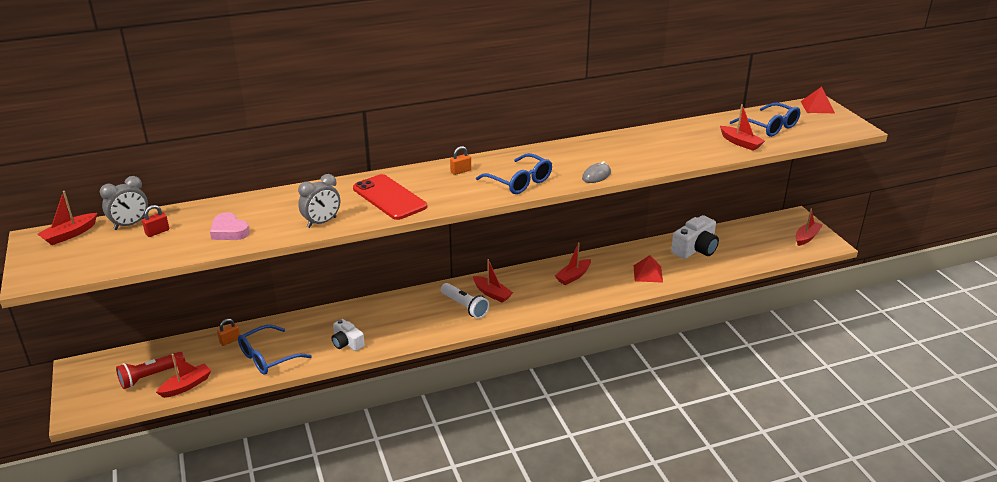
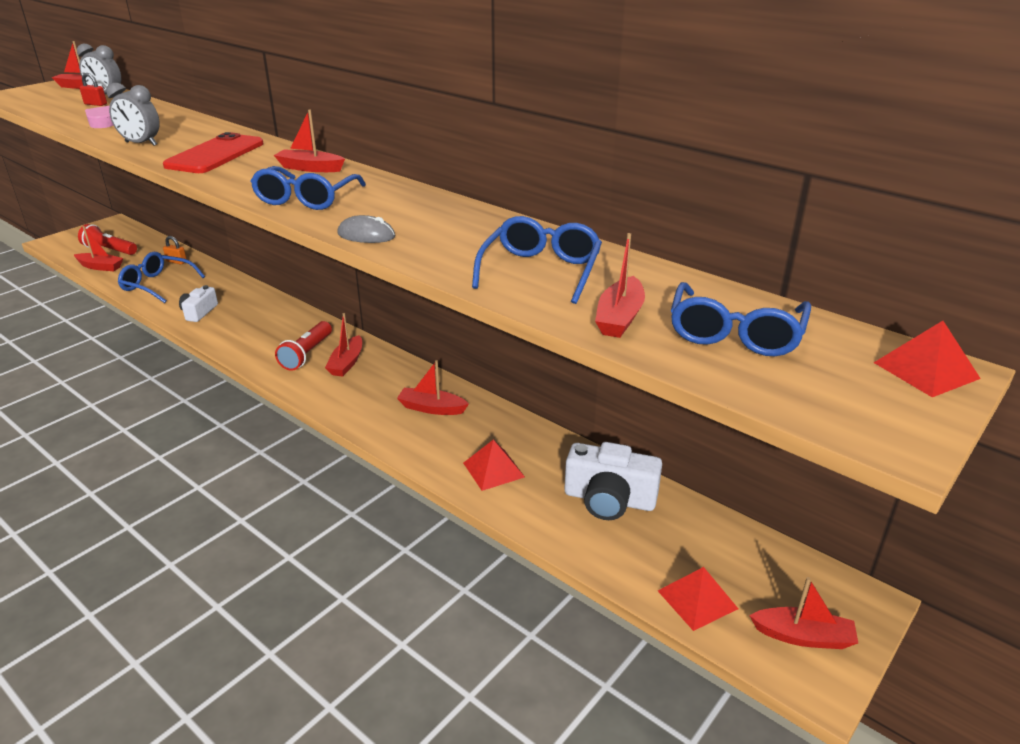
camera: 60 degrees right, 0 degrees up
white flashlight [441,283,489,319] -> red flashlight [275,321,332,371]
orange padlock [450,146,471,175] -> red boat [274,110,345,172]
none -> blue glasses [472,216,602,304]
none -> red pyramid [658,567,738,631]

